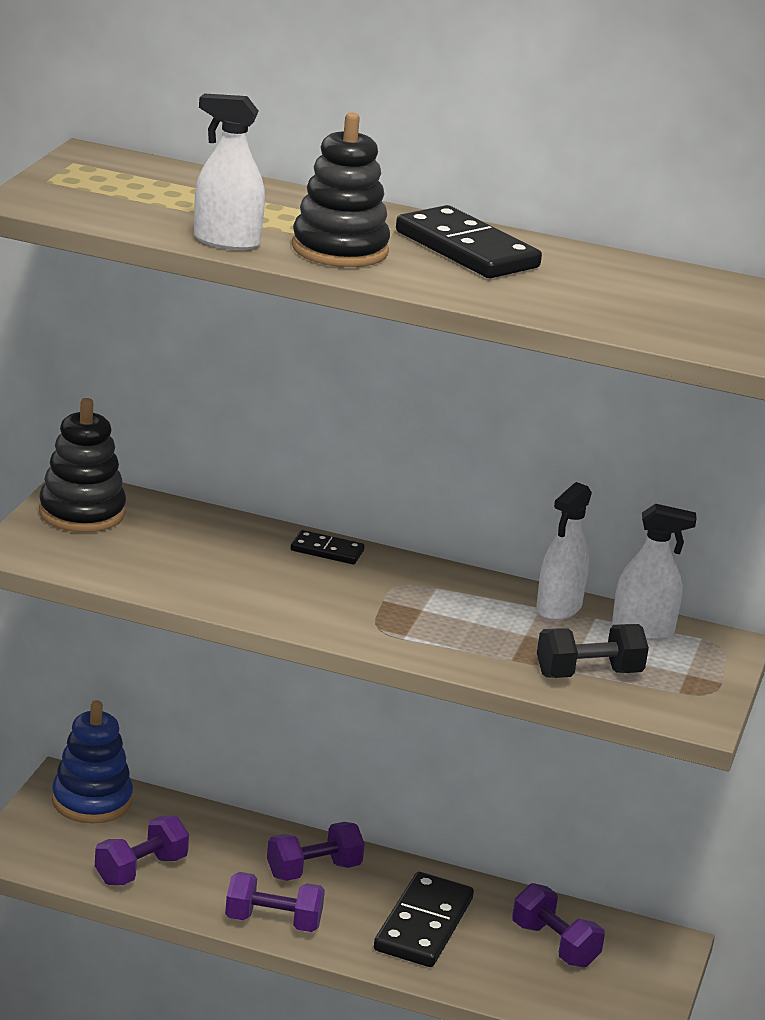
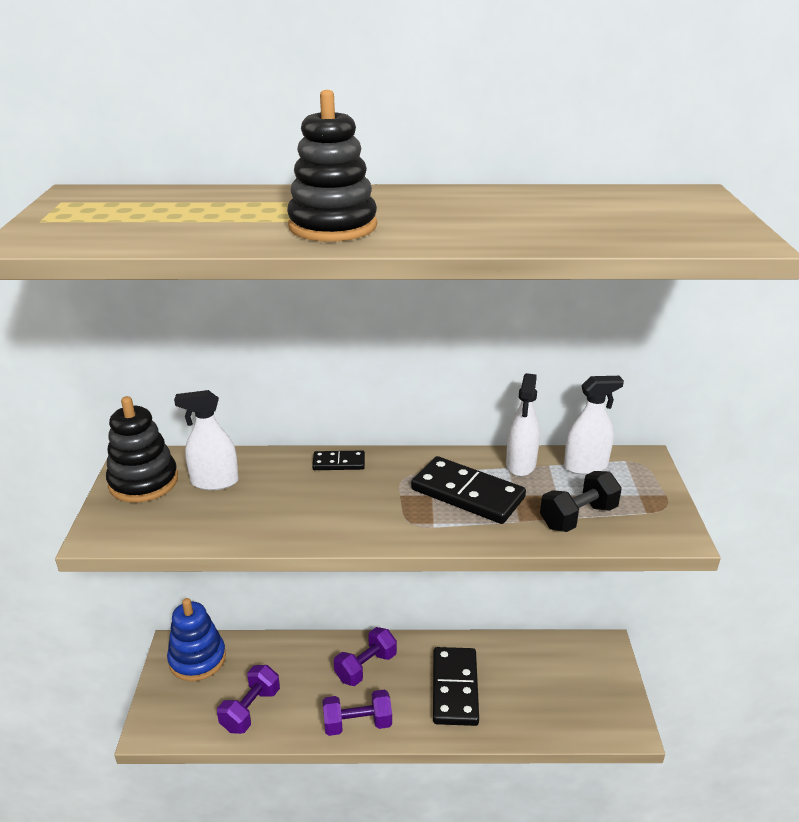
camera: 15 degrees left, 5 degrees up
white spray bottle [194,93,265,250] -> white spray bottle moved to [174,390,239,490]
black domino [396,205,542,278] -> black domino moved to [411,456,526,524]
purple dumbbell [512,883,605,967] -> none

